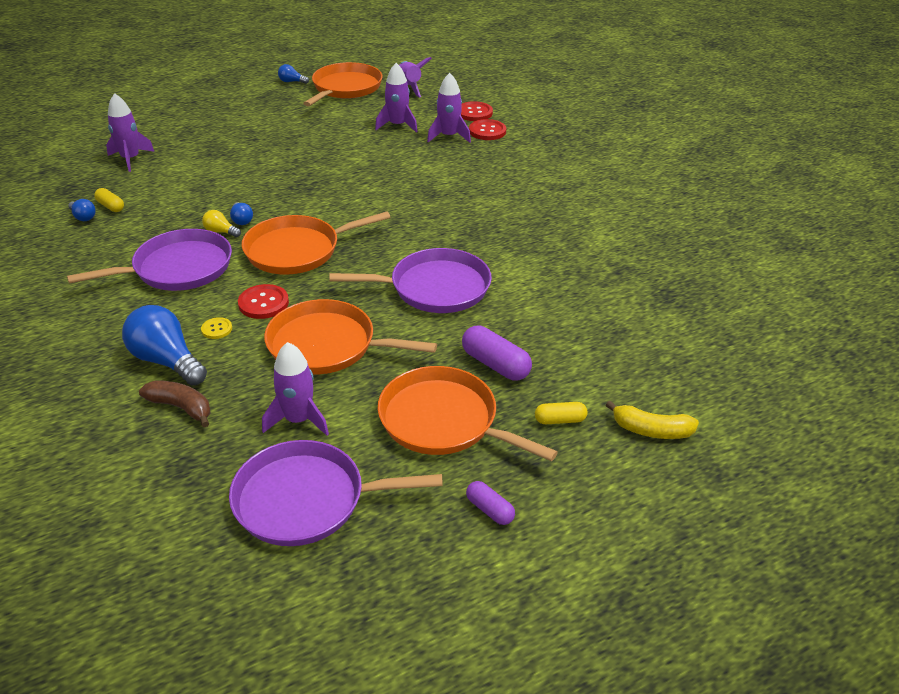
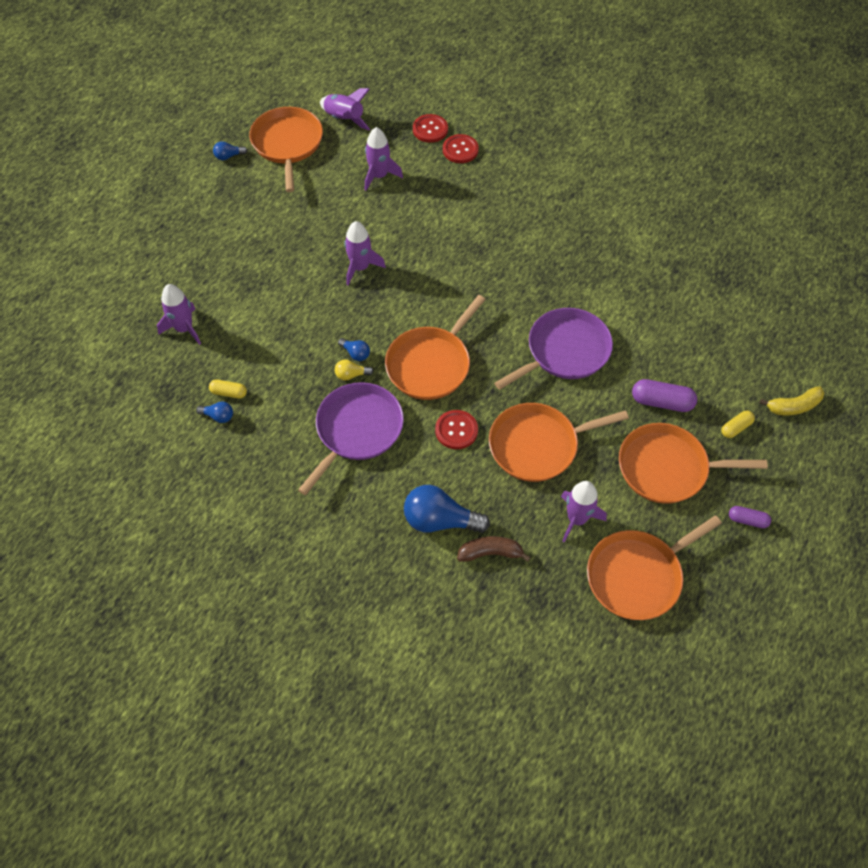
camera: 30 degrees left, 20 degrees up
yellow button [201,317,232,339] -> none
purple pan [229,440,443,546] -> orange pan [587,515,722,620]
purple rocket [427,73,471,143] -> purple rocket moved to [344,221,386,285]

